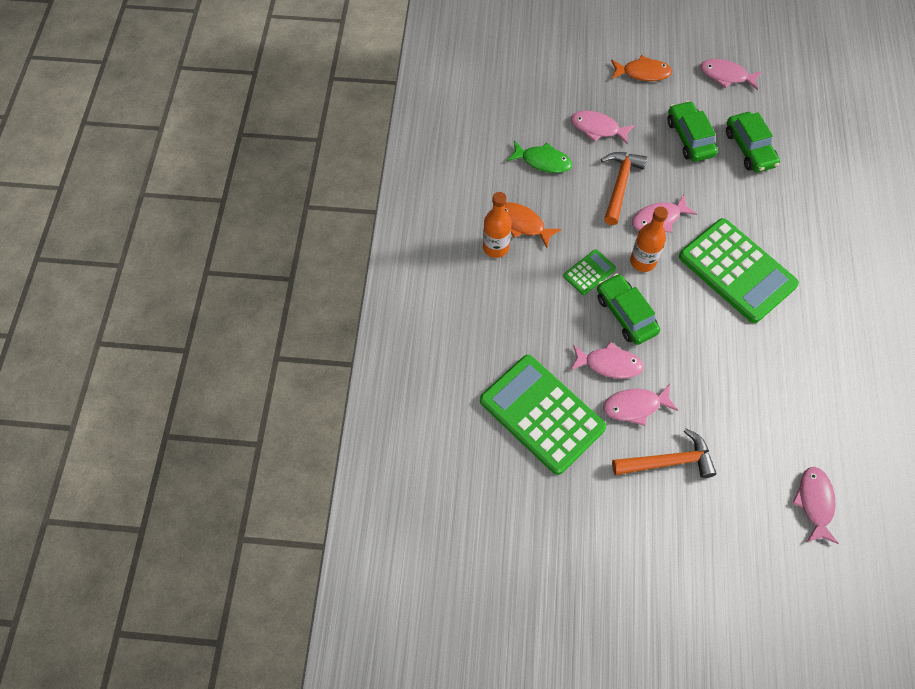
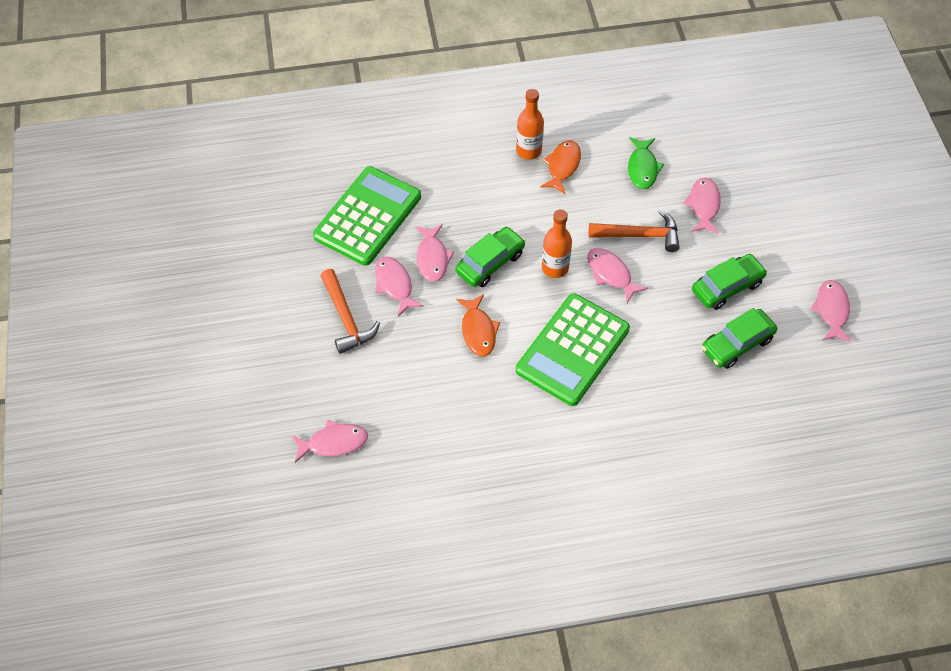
camera: 75 degrees right, 5 degrees down
green calculator [563,249,616,295] -> none
orange fish [611,55,672,81] -> orange fish moved to [456,294,500,356]

